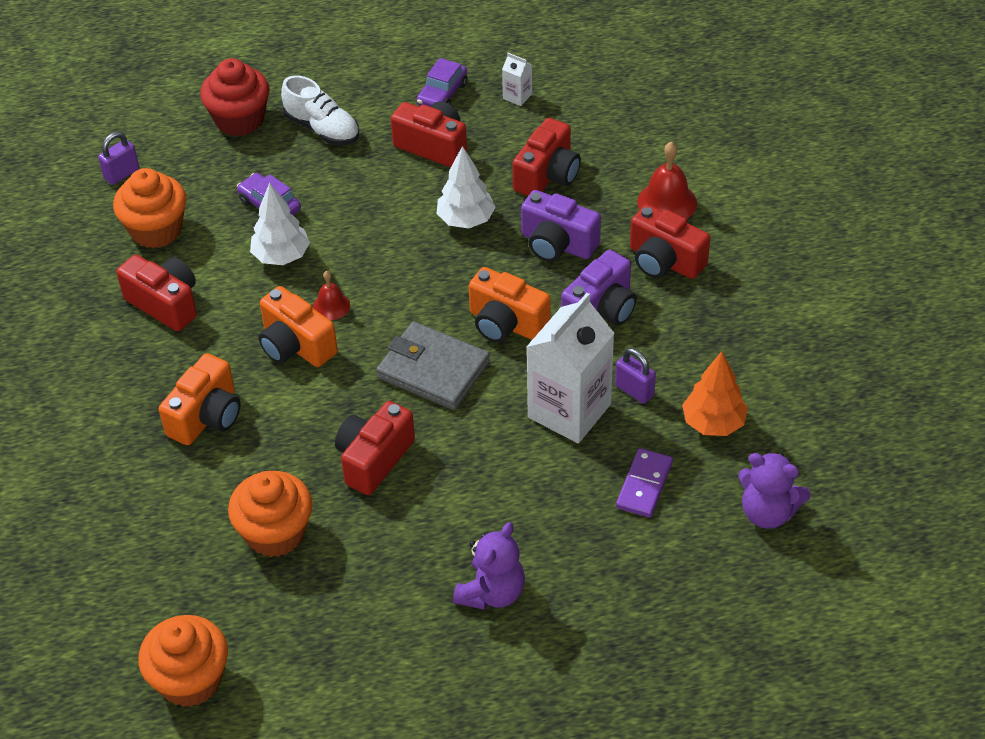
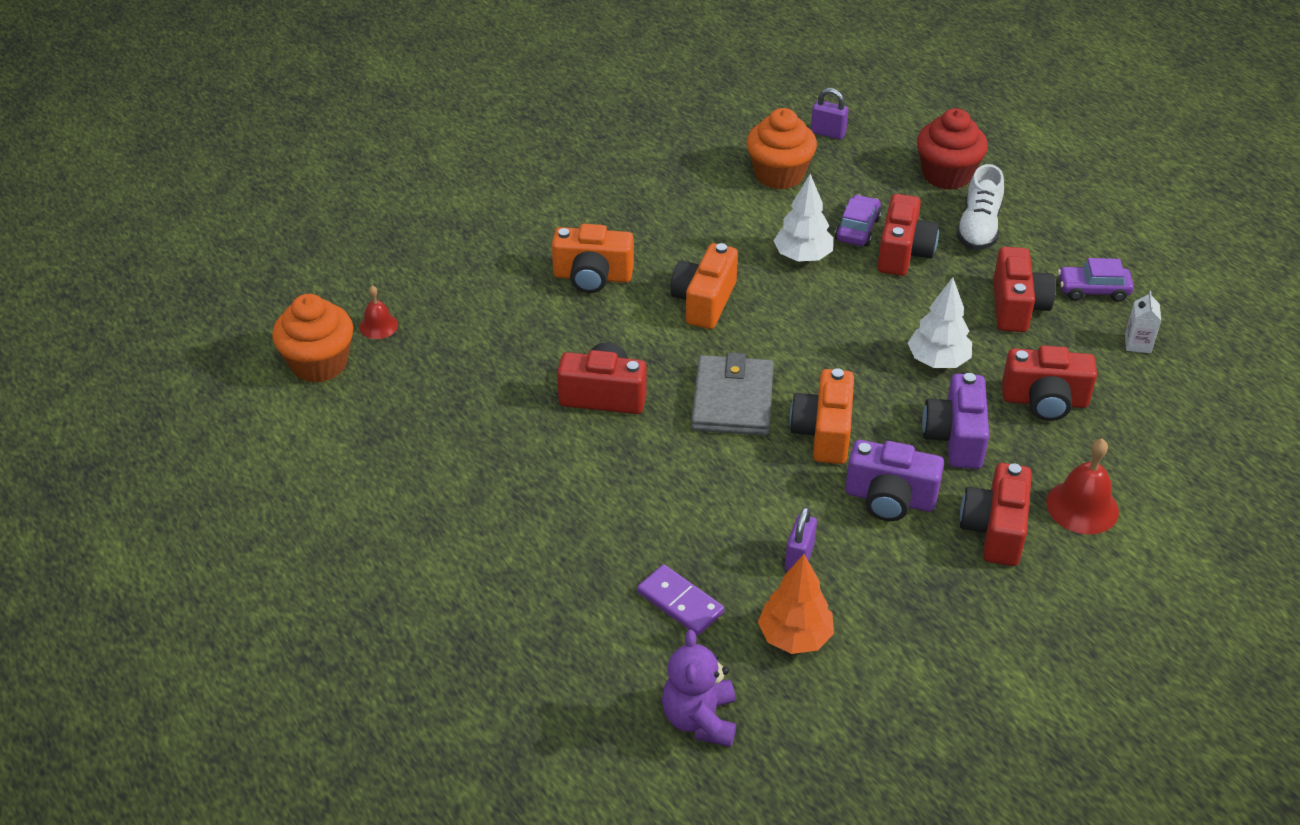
camera: 65 degrees right, 5 degrees down
red camera [116,255,197,332] -> red camera moved to [877,194,939,276]
orange cupcake [228,471,313,557] -> none
red bell [313,271,350,320] -> red bell moved to [359,285,398,339]
purple teddy bear [453,522,525,610] -> none
white carton [527,293,614,443] -> none
purple domino [616,448,673,517] -> purple domino turned 45 degrees clockwise [637,564,724,635]

